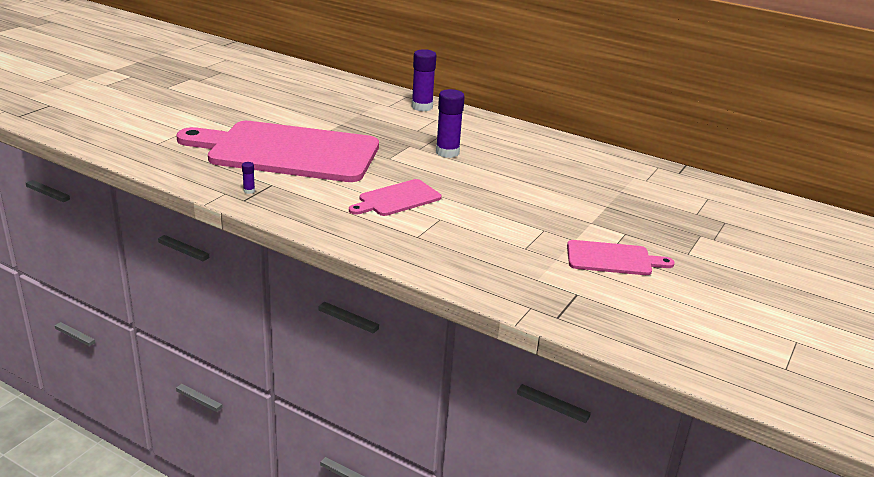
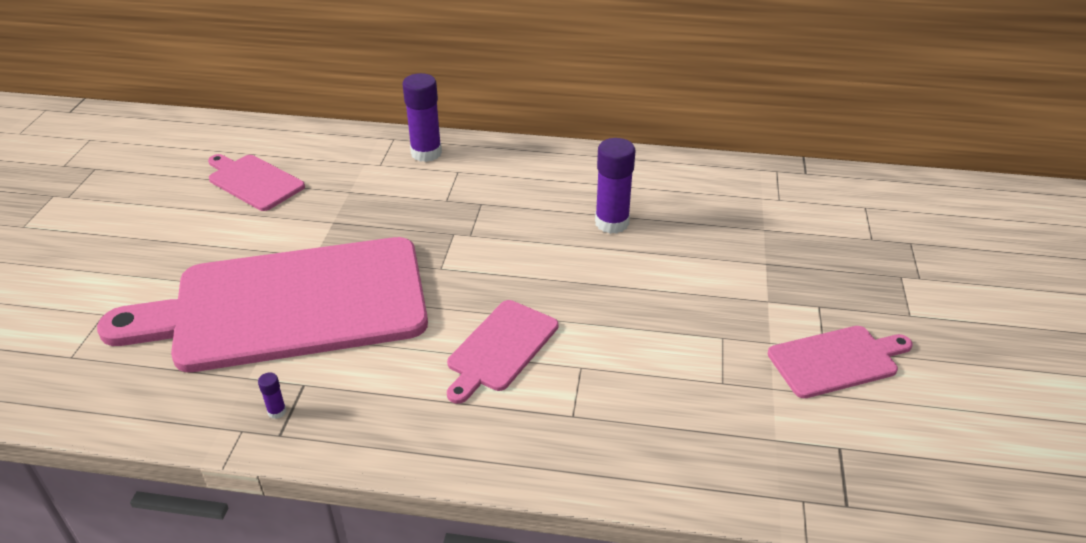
camera: 20 degrees left, 10 degrees up
purple glue stick [436,89,465,158] -> purple glue stick moved to [595,138,635,234]
none -> pink cutting board [208,154,305,211]

